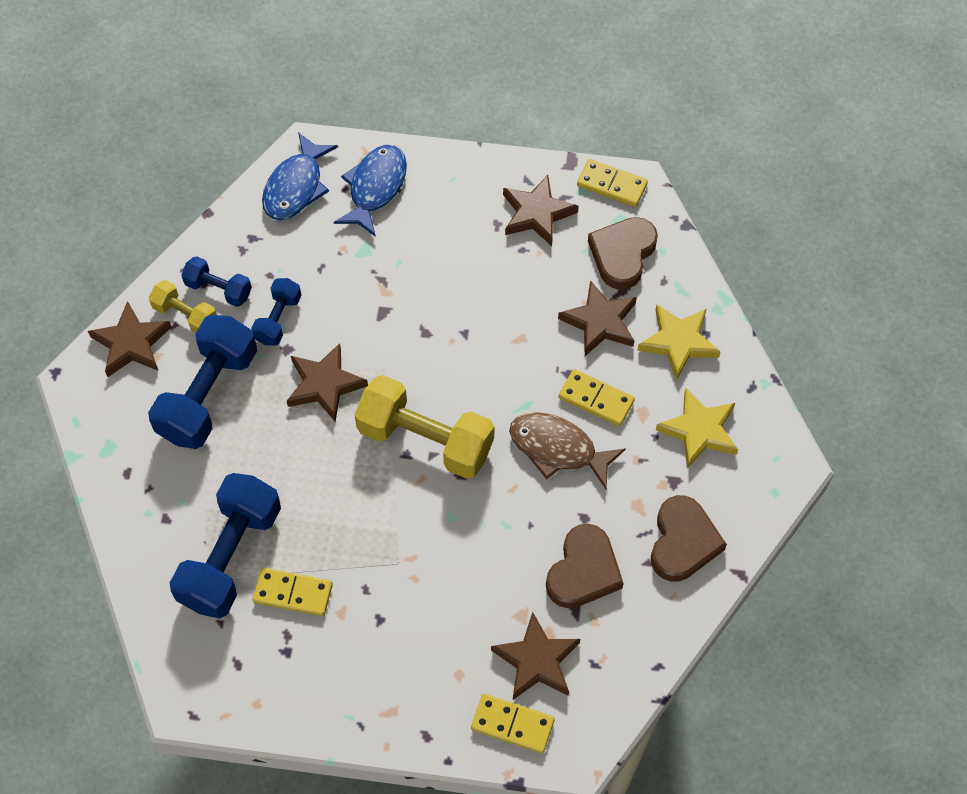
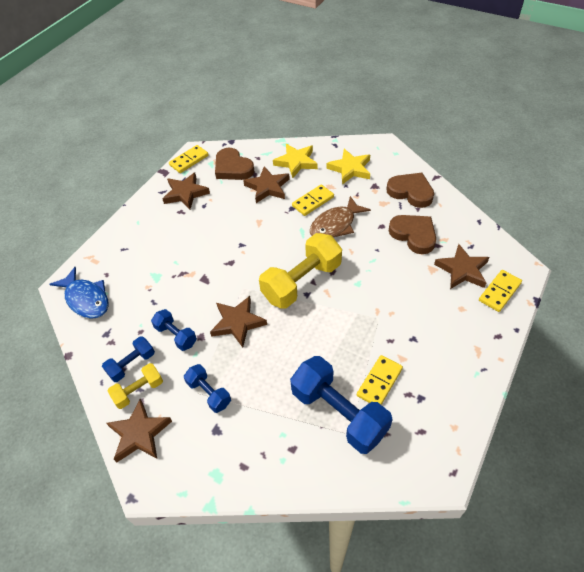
camera: 65 degrees left, 10 degrees down
blue dumbbell [148,315,257,449] -> blue dumbbell [184,364,231,413], size x0.52
blue fish [334,145,407,237] -> none

